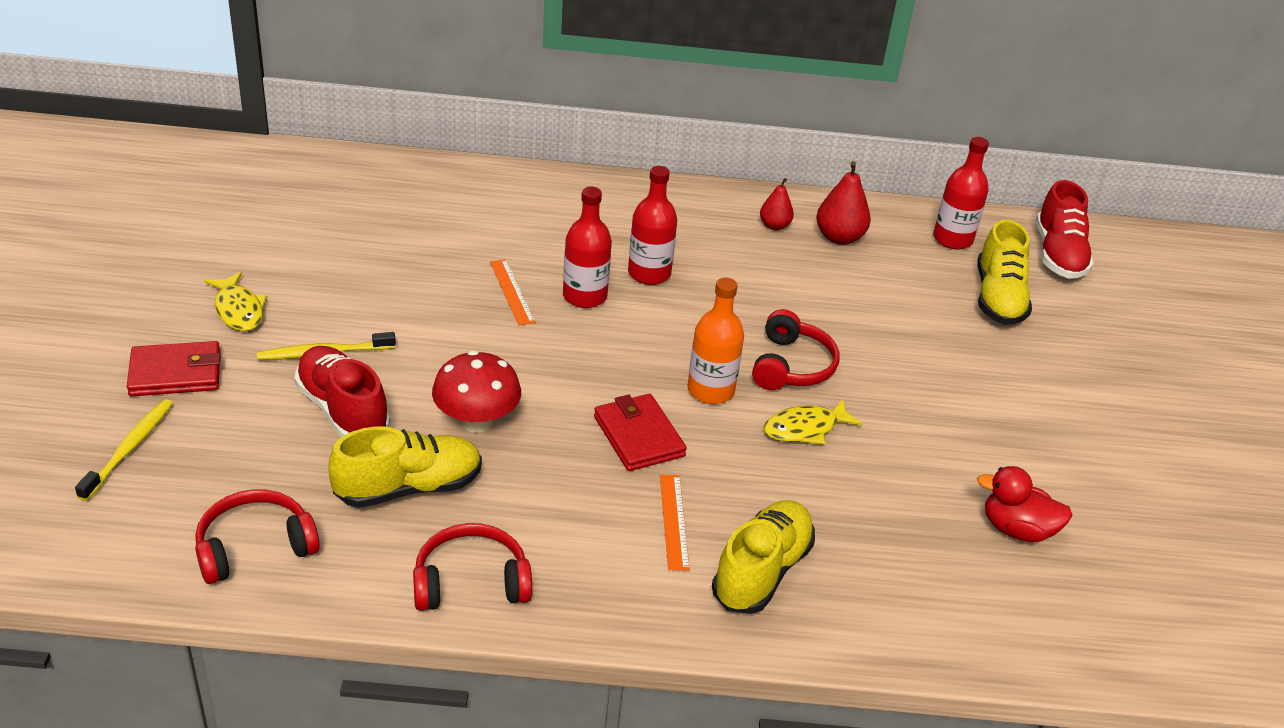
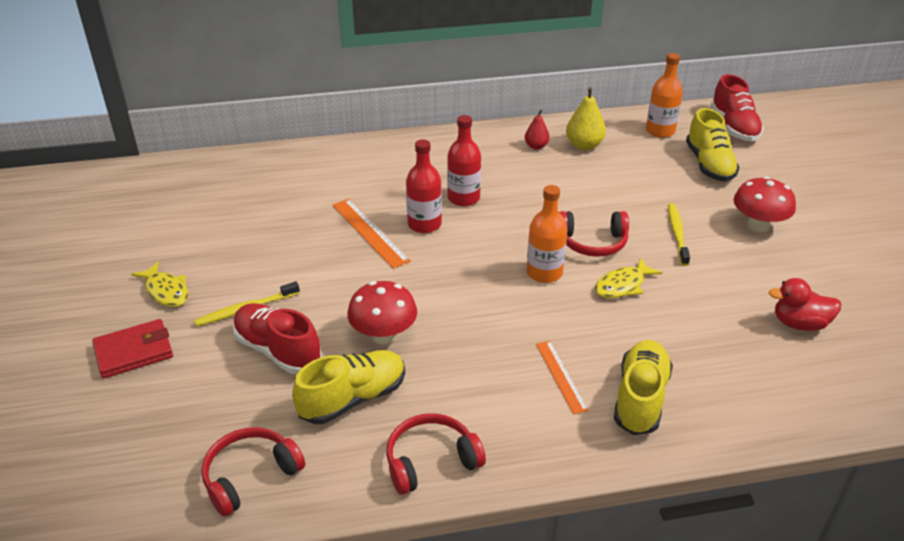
camera: 10 degrees left, 0 degrees up
yellow toothbrush [75,399,173,501] -> yellow toothbrush moved to [668,203,690,266]
orange ruler [490,259,536,325] -> orange ruler [332,199,411,269], size x1.50
red wallet [594,394,687,471] -> none
red headphones [752,309,839,390] -> red headphones turned 90 degrees clockwise [559,211,629,257]
red pear [816,161,871,245] -> yellow pear [566,87,606,150]
red bottle [933,137,989,249] -> orange bottle [646,53,683,138]
none -> red mushroom [734,176,796,232]

